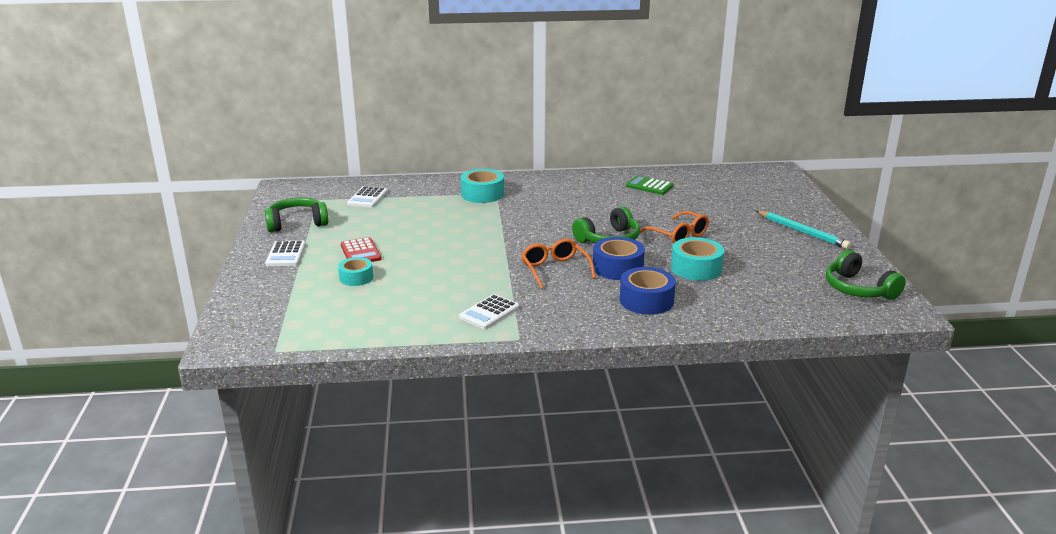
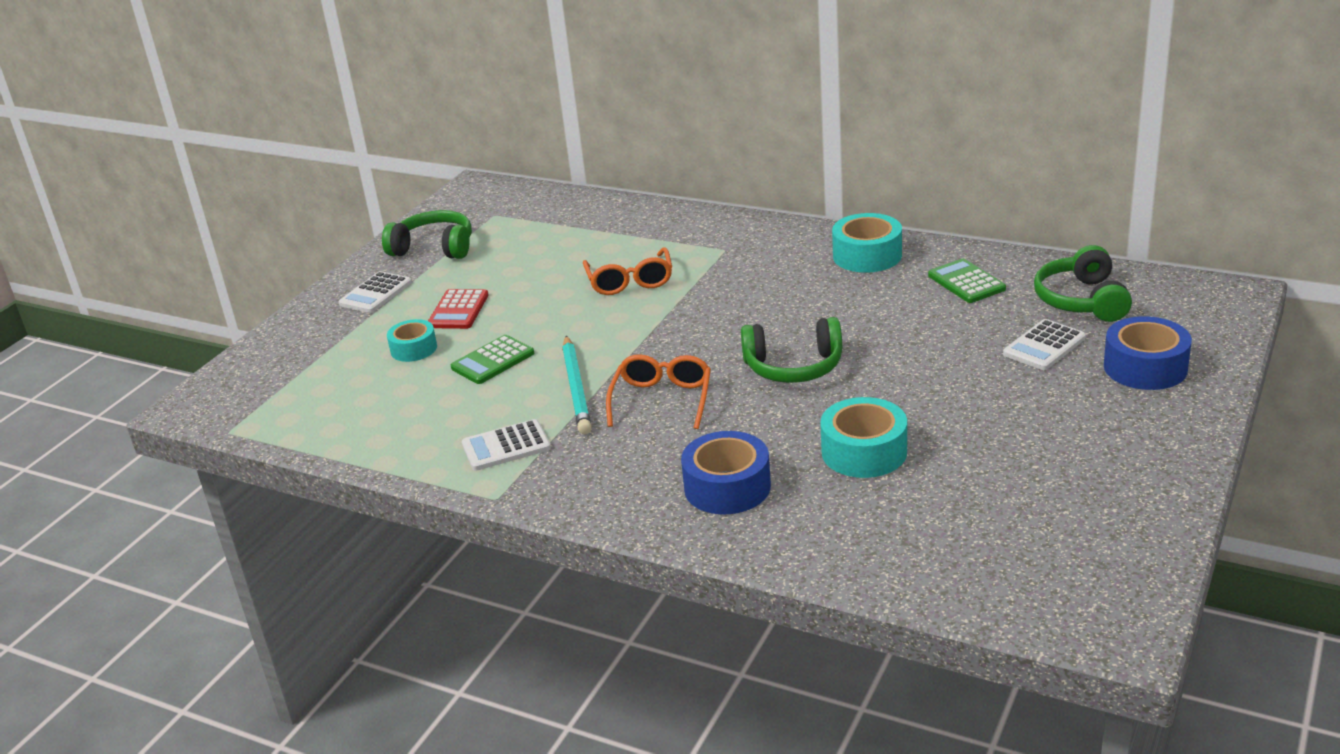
camera: 35 degrees right, 5 degrees up
white calculator [347,186,388,208] -> white calculator moved to [1003,319,1086,370]
turquoise tape [461,169,504,203] -> turquoise tape moved to [832,213,902,273]
blue tape [593,237,645,280] -> blue tape moved to [1104,316,1192,390]
orange glasses [640,211,709,244] -> orange glasses moved to [583,247,672,295]
turquoise pencil [756,211,851,249] -> turquoise pencil moved to [562,336,592,434]
green headphones [826,250,906,300] -> green headphones moved to [1034,245,1132,322]
none -> green calculator [451,335,534,384]

